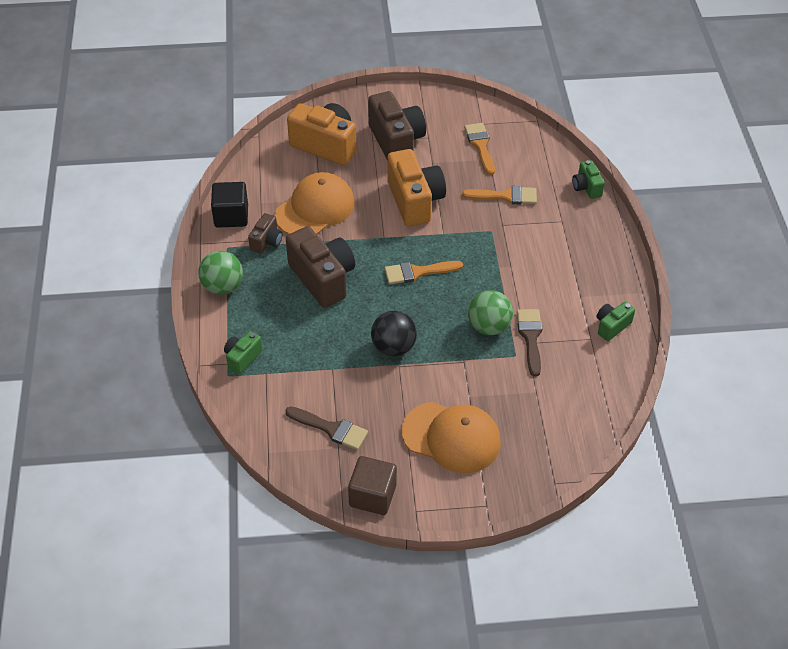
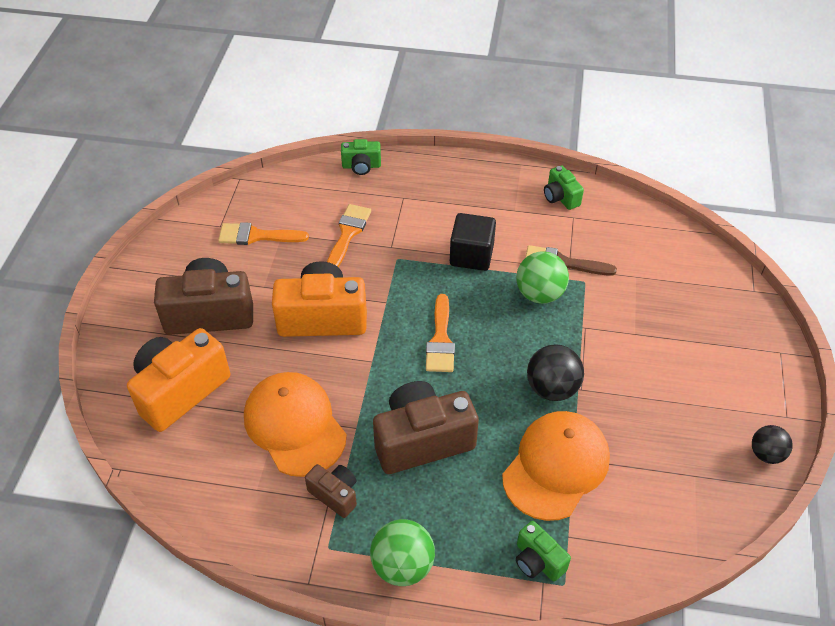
camera: 75 degrees left, 0 degrees up
black cube [211,182,248,228] -> black cube moved to [450,213,496,271]
brown brush [285,406,368,450] -> none
brown cube [348,456,397,515] -> black ball [752,425,793,464]
orange cap [402,402,501,473] -> orange cap moved to [502,411,610,521]

